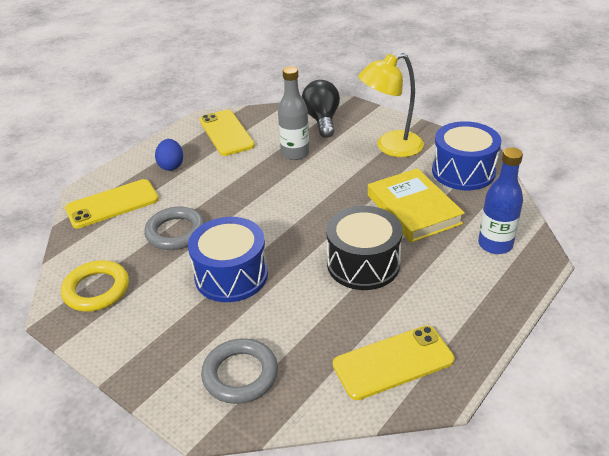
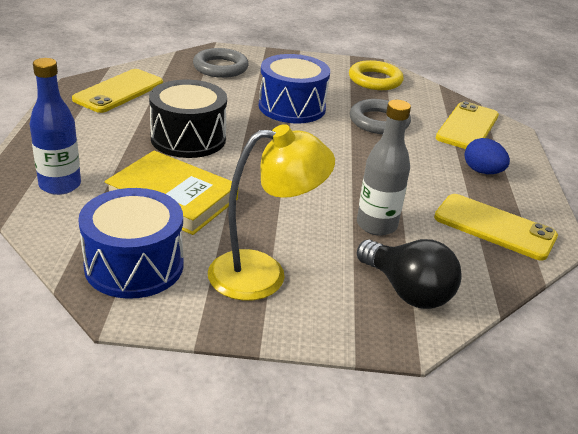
camera: 140 degrees right, 5 degrees down
yellow lamp [358,53,424,157] -> yellow lamp turned 45 degrees clockwise [208,124,335,301]

